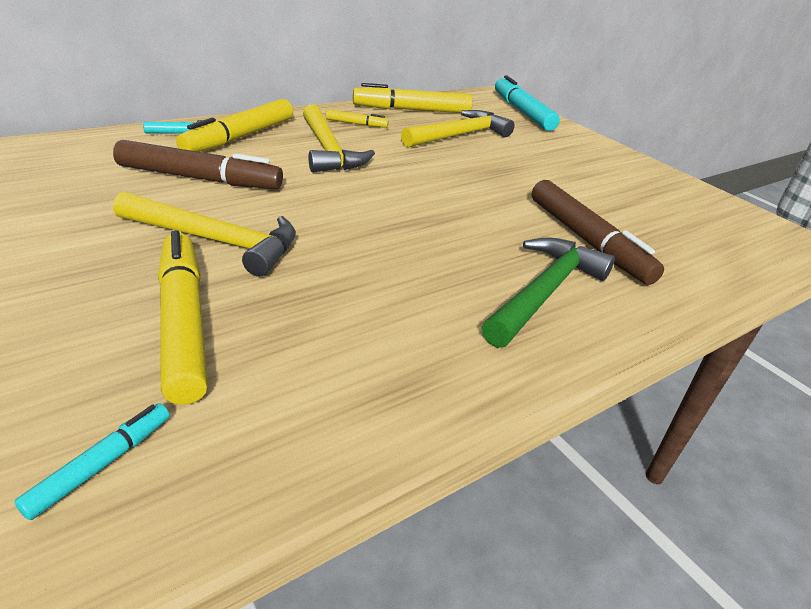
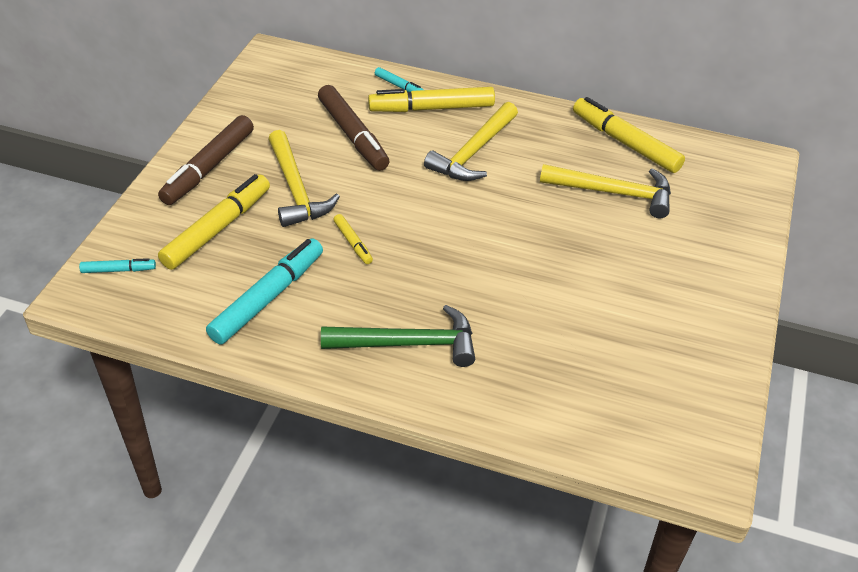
camera: 55 degrees right, 10 degrees up
yellow marker [326,109,389,128] -> yellow marker moved to [333,214,373,264]
turquoise marker [495,75,560,131] -> turquoise marker moved to [206,238,323,344]
brown marker [532,180,664,285] -> brown marker moved to [158,115,254,205]

